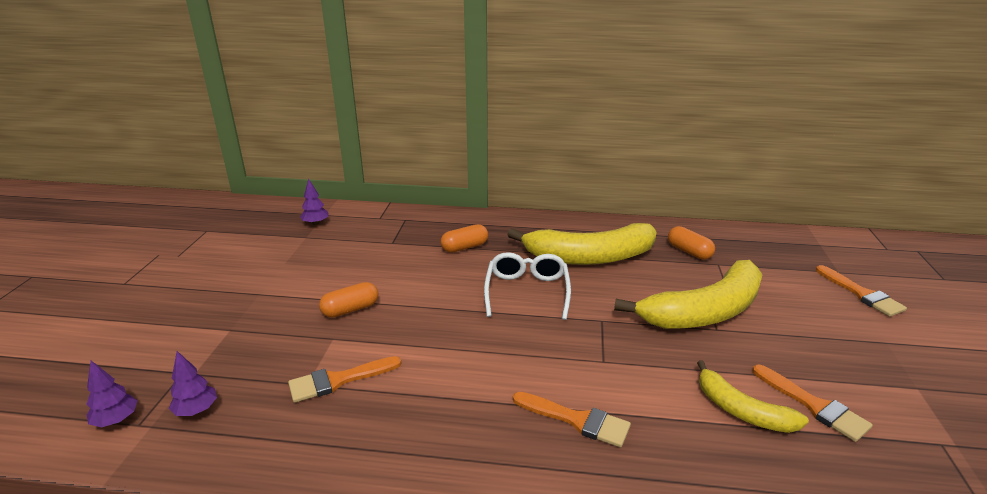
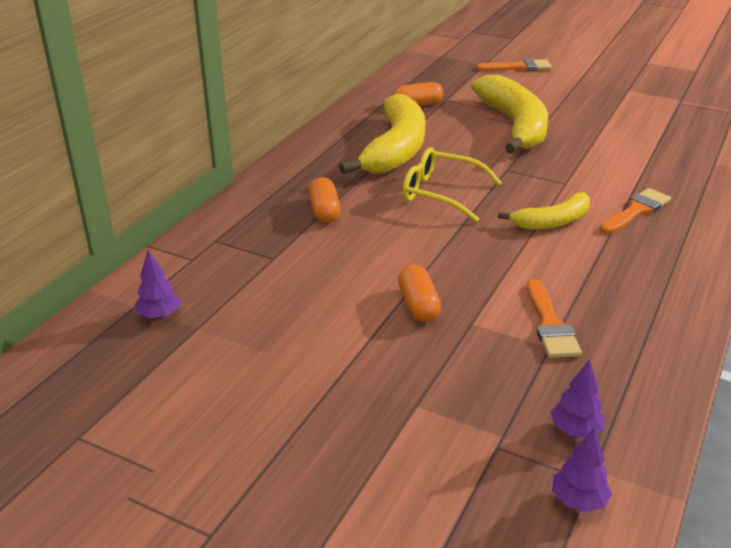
camera: 70 degrees left, 5 degrees up
white glasses [484,252,571,320] -> yellow glasses [402,147,502,222]
yellow banana [697,360,809,433] -> yellow banana moved to [498,192,590,230]
orange brush [752,365,873,442] -> none

